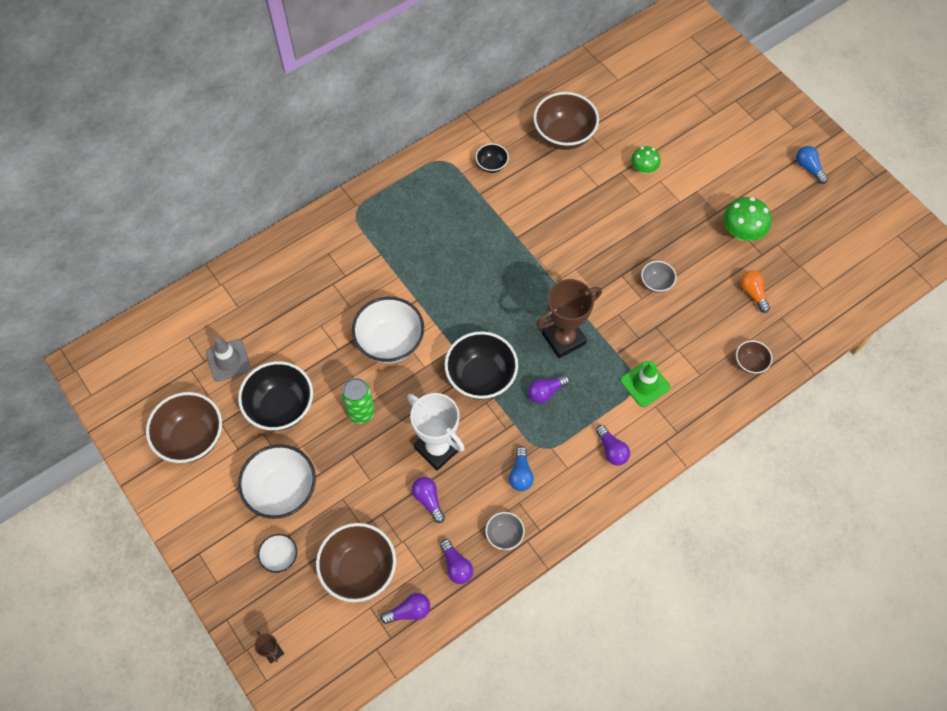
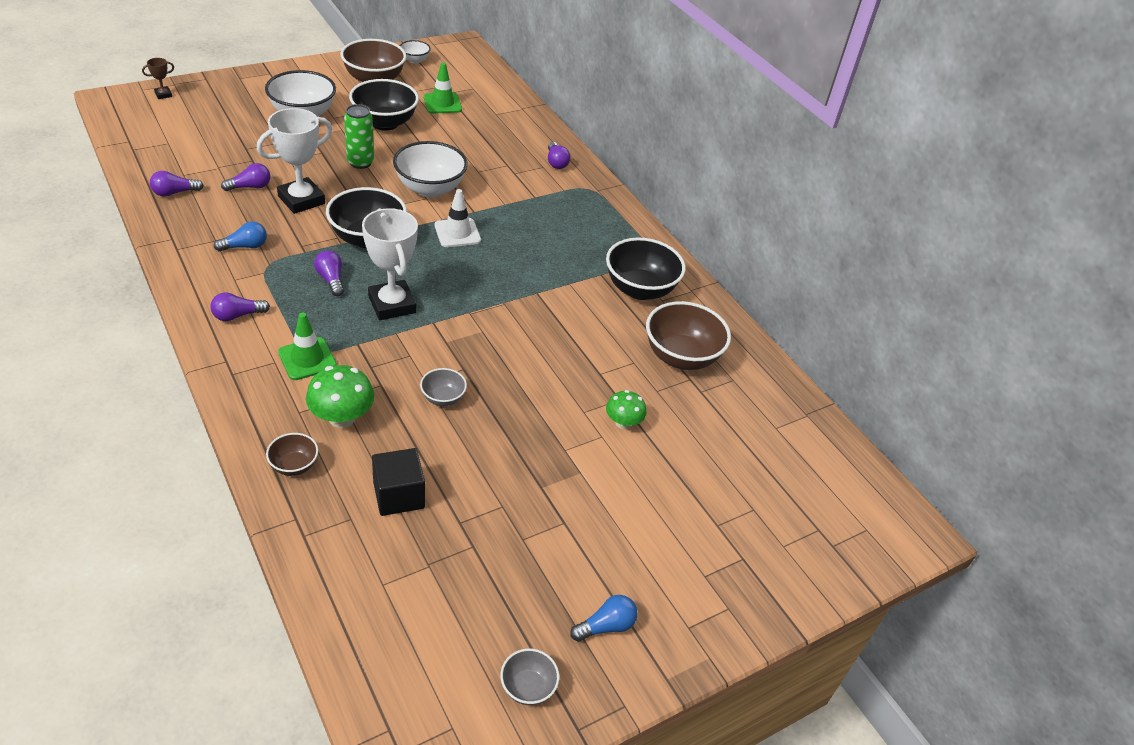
camera: 90 degrees right, 20 degrees down
grey traffic cone [206,337,251,382] -> green traffic cone [424,62,462,113]
white bowl [258,534,297,573] -> white bowl moved to [400,40,431,64]
brown bowl [316,523,396,602] -> none
purple light bulb [381,593,430,624] -> purple light bulb moved to [548,142,571,169]
black bowl [476,143,509,173] -> black bowl [606,238,686,300], size x1.99
grey bowl [485,512,525,550] -> grey bowl moved to [500,649,559,705]
blue light bulb [509,446,534,491] -> blue light bulb turned 150 degrees clockwise [214,222,267,252]
brown trophy [536,279,602,358] -> white trophy [362,208,418,320]
green mushroom [723,197,771,241] -> green mushroom moved to [306,365,374,428]
orange light bulb [740,271,770,313] -> black cube [372,448,425,516]
none -> white traffic cone [435,189,481,247]

